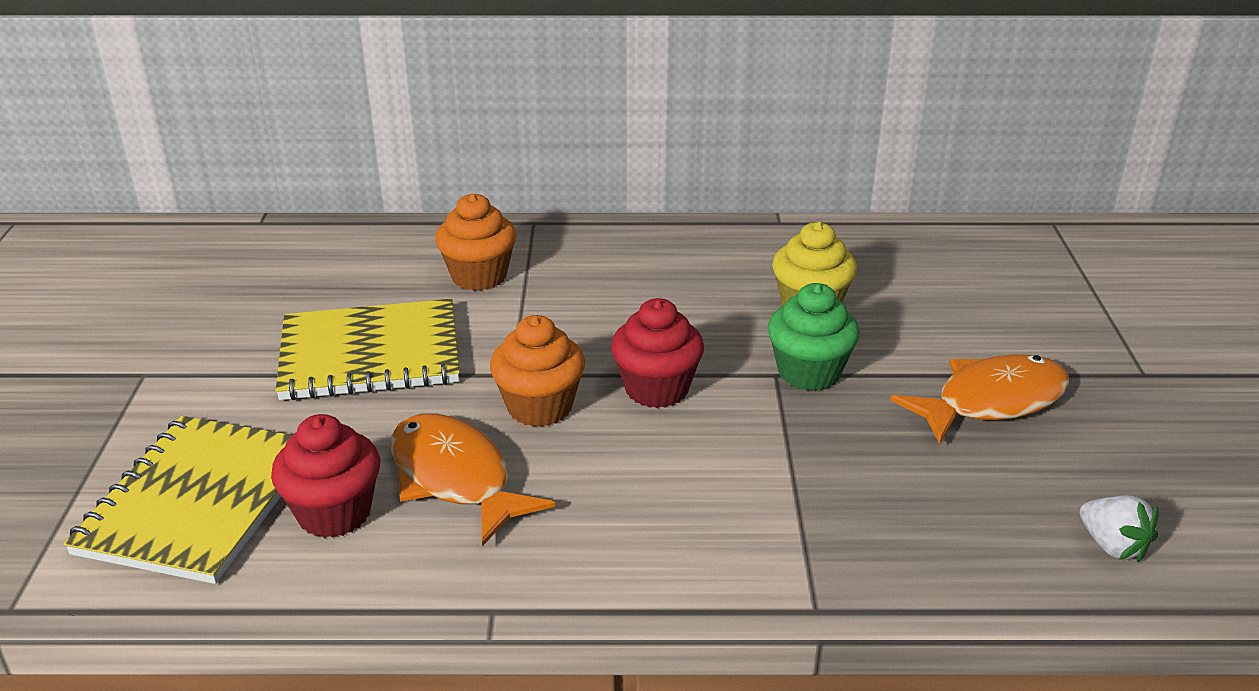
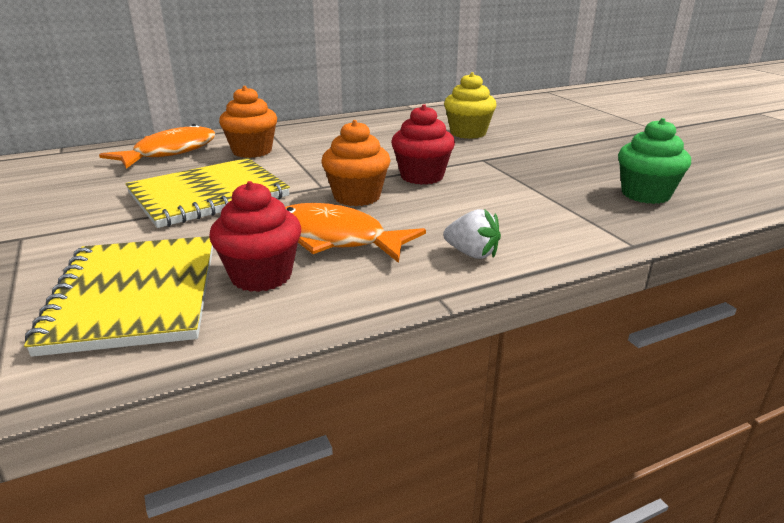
camera: 25 degrees left, 5 degrees down
green cupcake [768,283,860,391] -> green cupcake moved to [618,118,691,204]
orange fish [890,354,1069,444] -> orange fish moved to [99,124,215,169]
white strawberry [1079,495,1159,562] -> white strawberry moved to [443,209,501,259]

